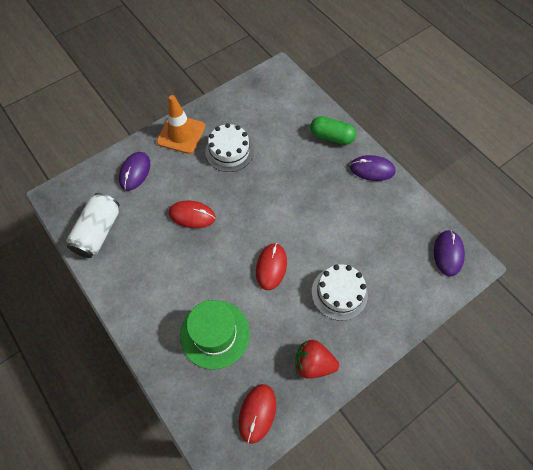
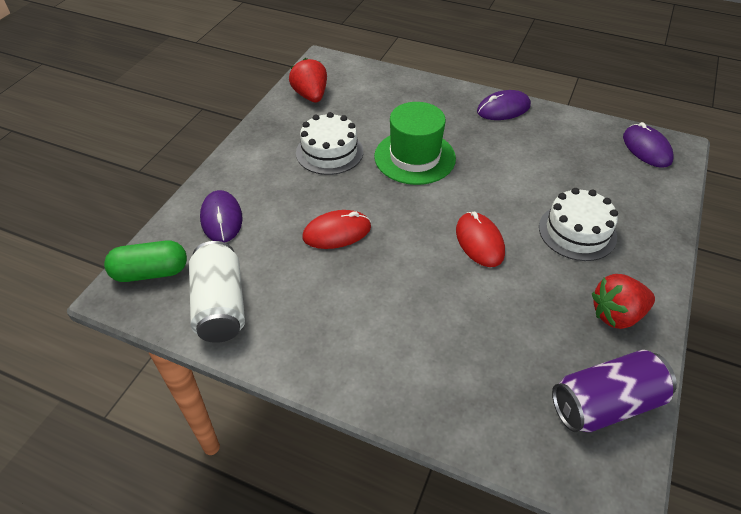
camera: 30 degrees left, 15 degrees down
orange traffic cone [157,95,205,154] -> none
green hat [180,300,250,370] -> green hat moved to [374,102,456,185]
red mouse [239,384,276,444] -> purple can [552,350,677,432]
green capsule [310,116,356,145] -> green capsule moved to [104,240,187,282]
none -> red strawberry [289,58,327,103]

